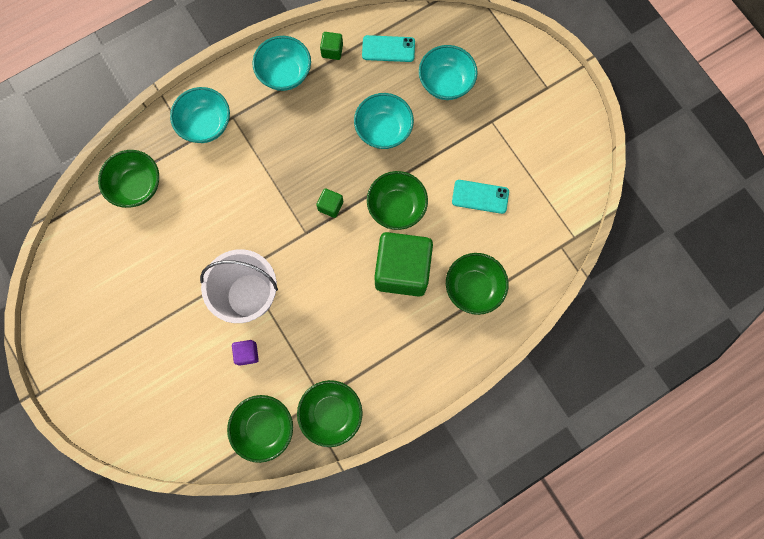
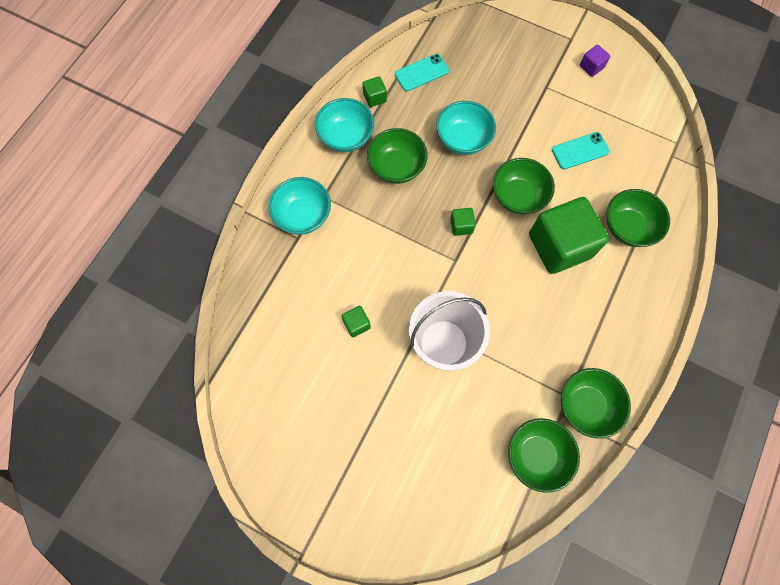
camera: 30 degrees left, 5 degrees down
green bowl [98,150,159,208] -> green bowl moved to [367,128,428,184]
purple cube [232,340,259,366] -> purple cube moved to [580,45,610,77]
turquoise bowl [419,45,478,100] -> none
none -> green cube [342,306,371,337]

